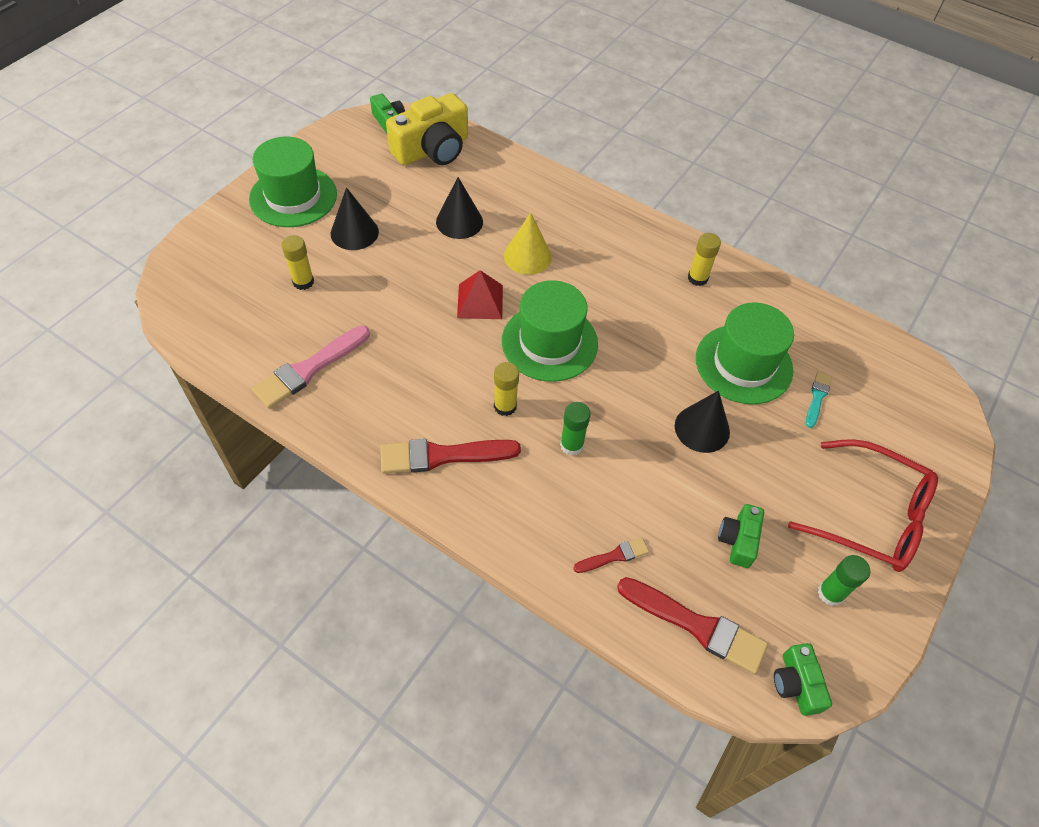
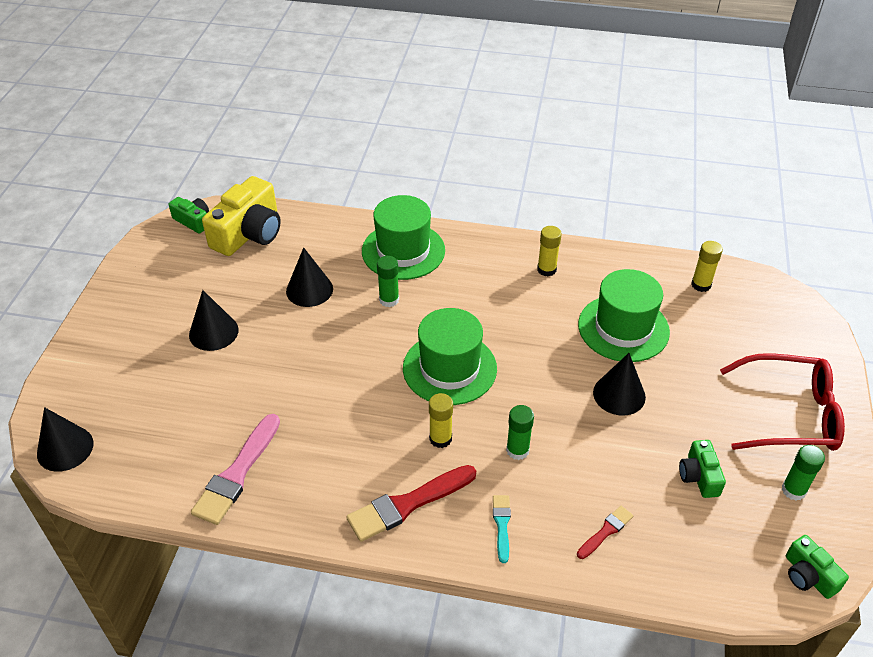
camera: 20 degrees left, 10 degrees down
green hat [249,137,337,227] -> green hat moved to [362,195,445,280]
yellow glue stick [282,235,314,290] -> yellow glue stick moved to [691,241,723,292]
red pyramid [457,270,503,319] -> none
yellow cone [504,212,552,275] -> green glue stick [377,256,399,307]
red brush [617,577,768,674] -> none
turquoise brush [806,372,832,428] -> turquoise brush moved to [493,495,511,563]
none -> black cone [37,407,93,472]

